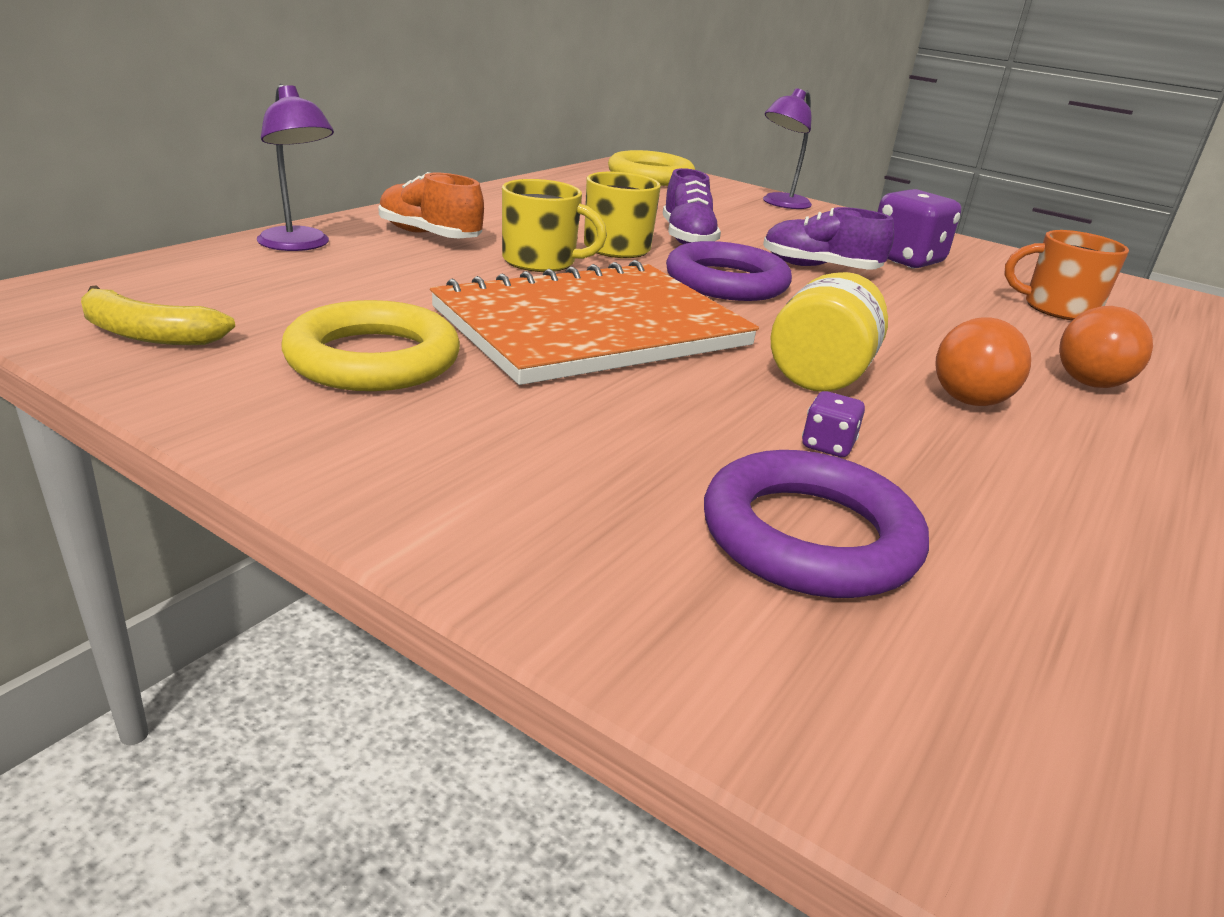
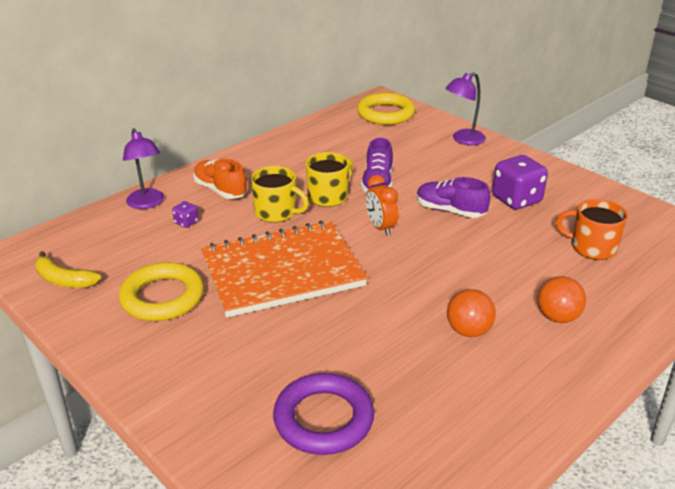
camera: 15 degrees right, 5 degrees up
purple ring [666,241,792,301] -> orange clock [366,175,398,236]
yellow jar [771,272,888,392] -> none
purple dice [802,391,865,457] -> purple dice moved to [172,201,198,228]

